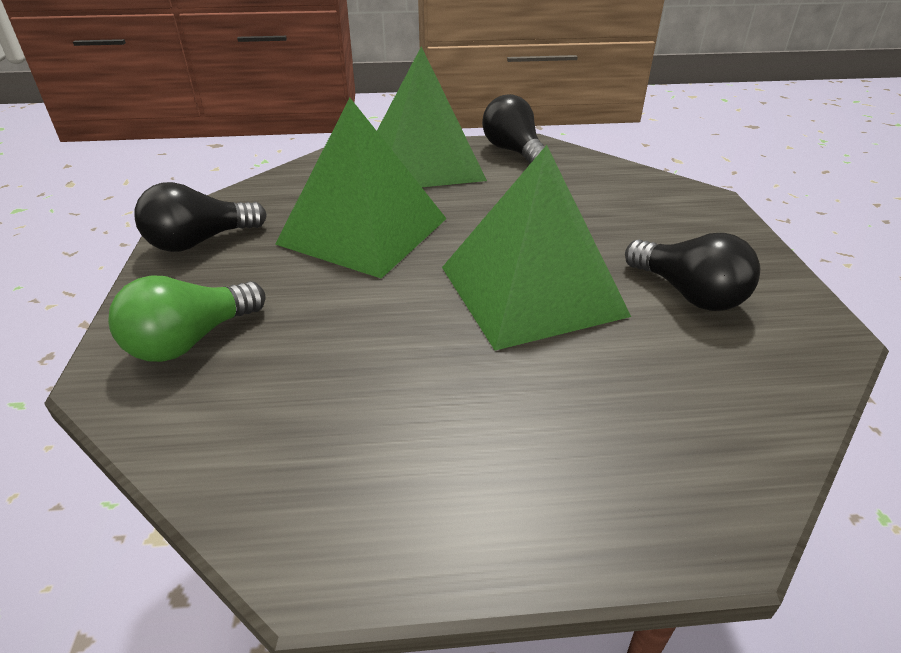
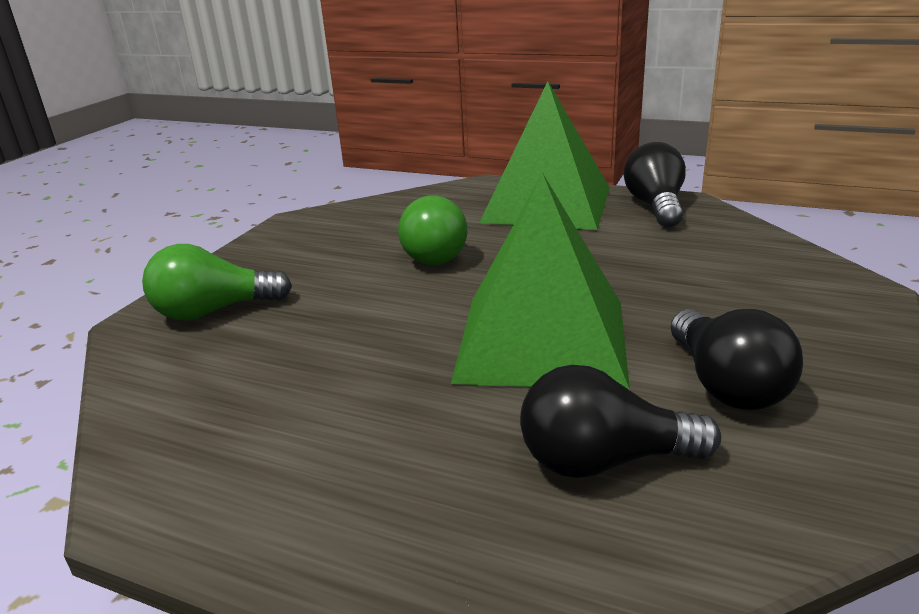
camera: 30 degrees right, 10 degrees down
black light bulb [134,182,267,252] -> black light bulb moved to [520,365,721,478]
green pyramid [275,98,447,279] -> green light bulb [398,195,467,265]

